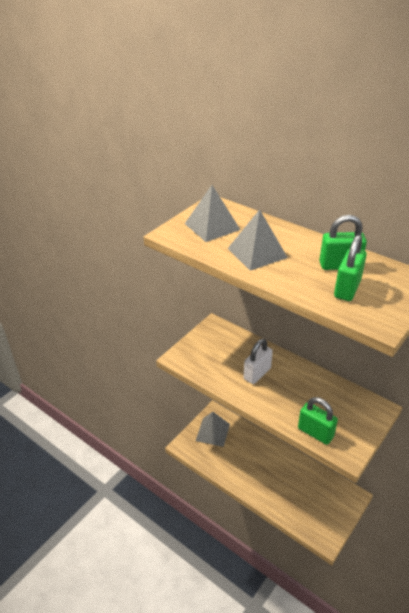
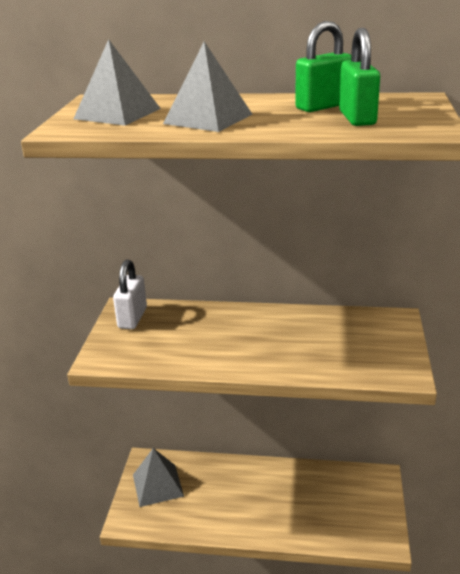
camera: 30 degrees left, 10 degrees down
white padlock [244,339,273,384] -> white padlock moved to [113,260,147,329]
green padlock [298,397,338,445] -> none

